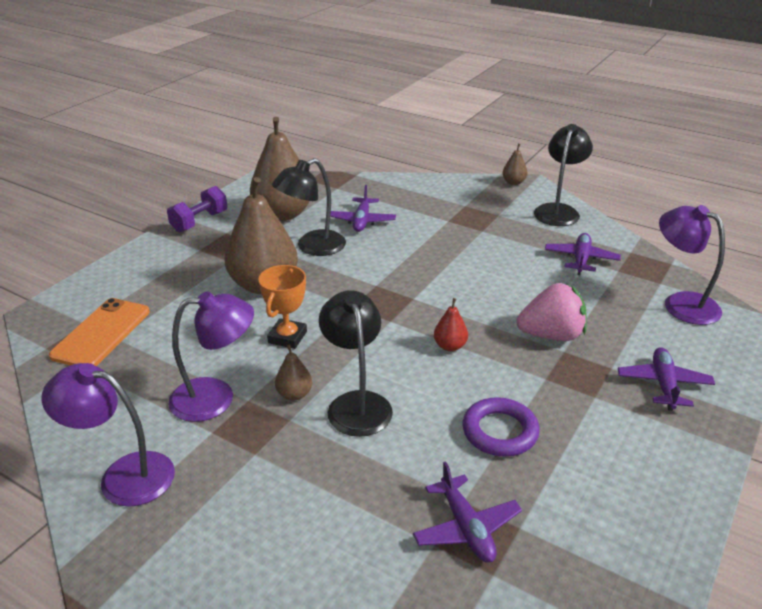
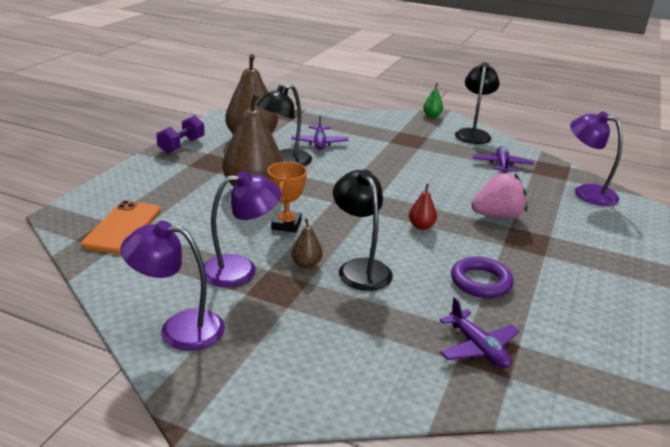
camera: 10 degrees left, 5 degrees down
brown pear [502,144,528,185] -> green pear [423,83,443,117]
purple plane [618,347,715,411] -> none

